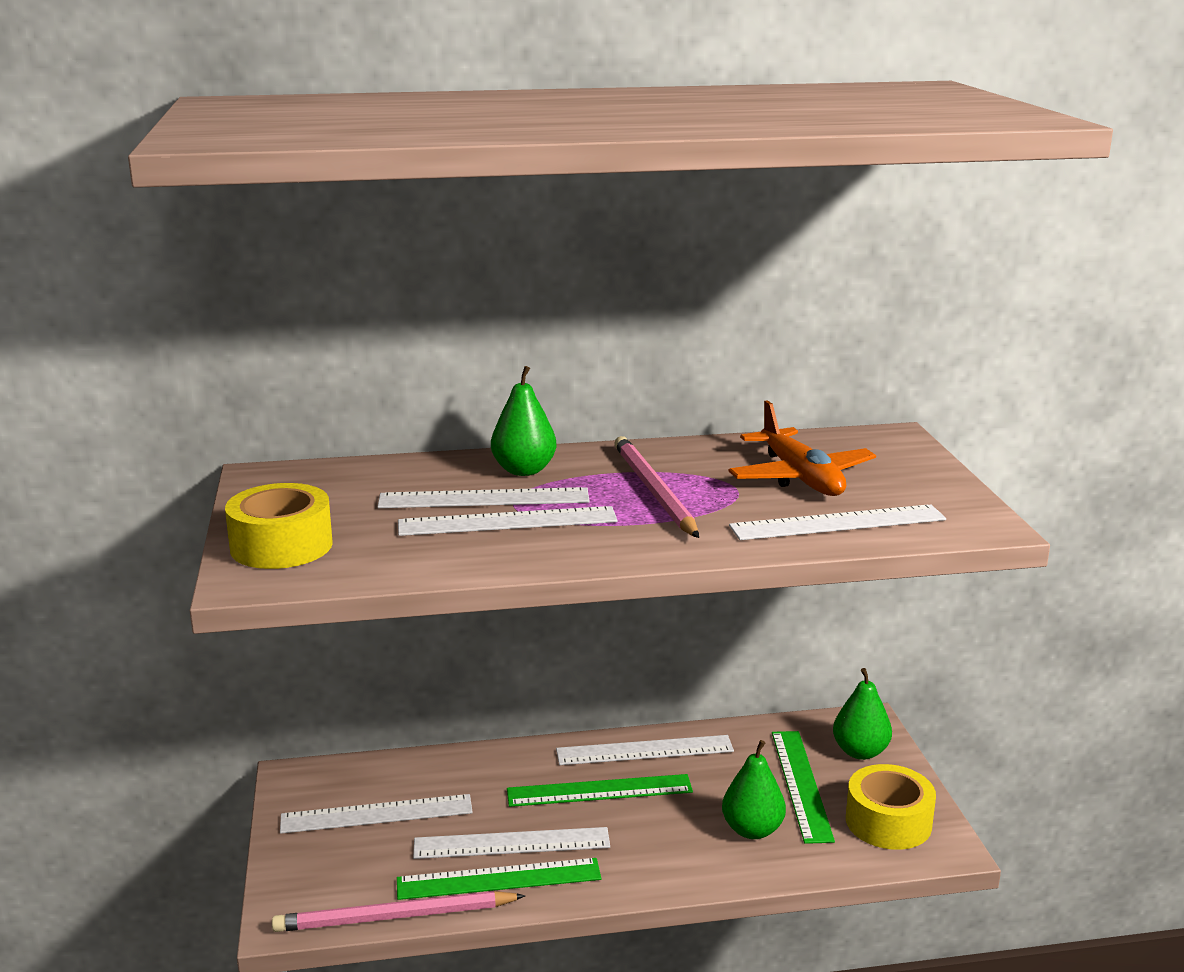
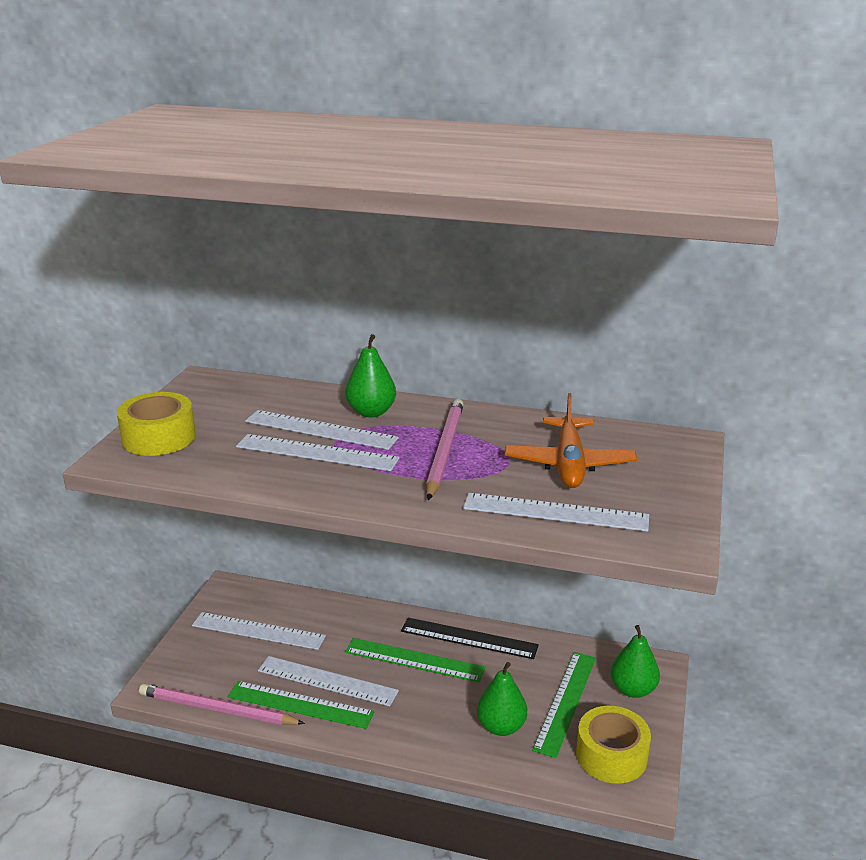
camera: 25 degrees right, 5 degrees up
white ruler [556,735,734,765] -> black ruler [401,618,539,659]

